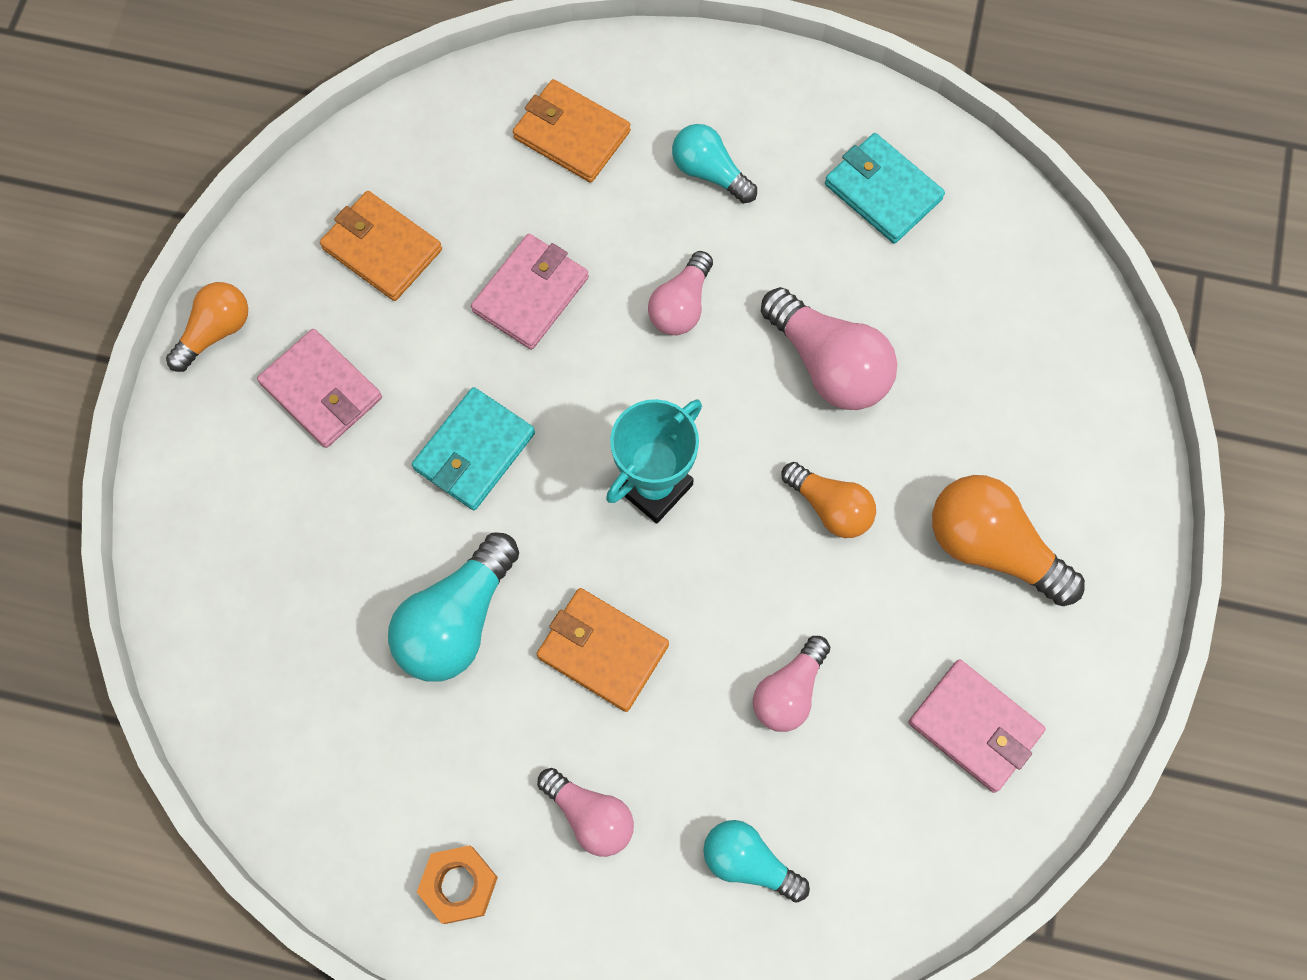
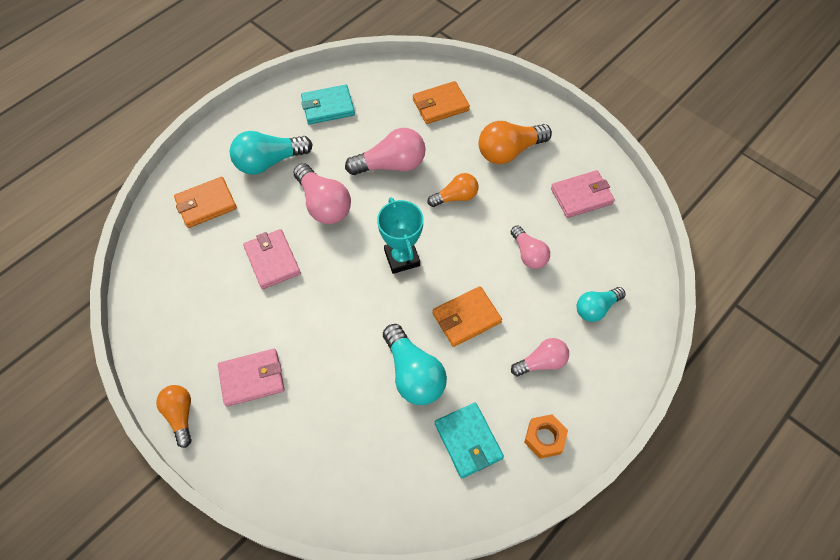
camera: 60 degrees left, 10 degrees down
orange wallet [320,191,442,301] -> orange wallet moved to [413,81,470,124]
turquoise wallet [412,387,535,510] -> turquoise wallet moved to [435,402,504,478]
pink light bulb [648,251,713,335] -> pink light bulb [293,163,351,224], size x1.58
turquoise light bulb [672,124,757,203] -> turquoise light bulb [230,131,313,175], size x1.58

